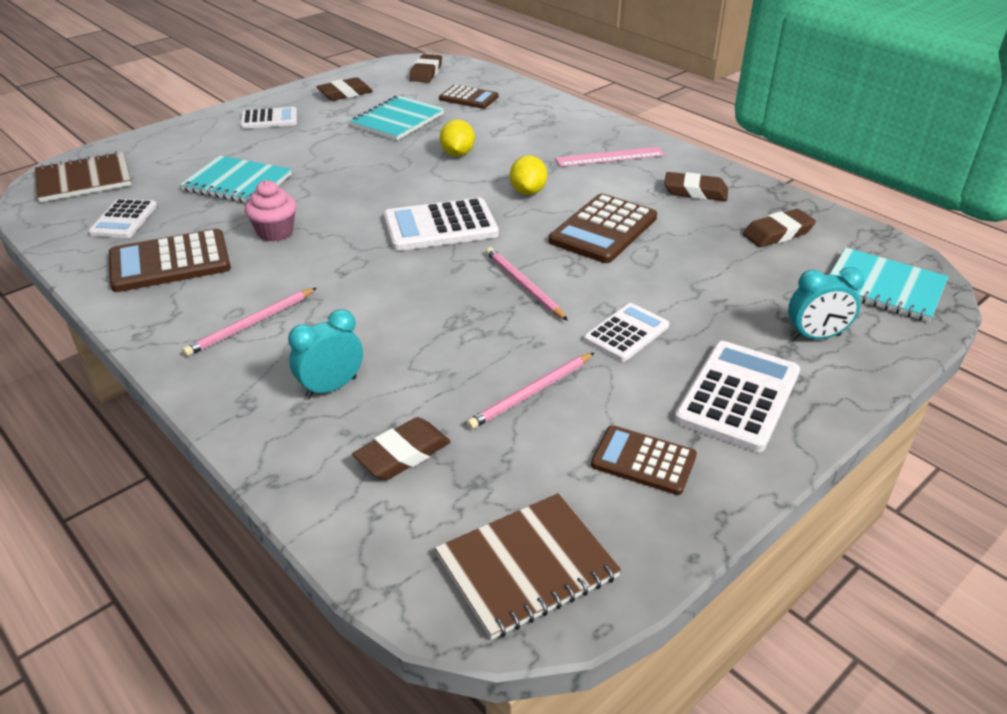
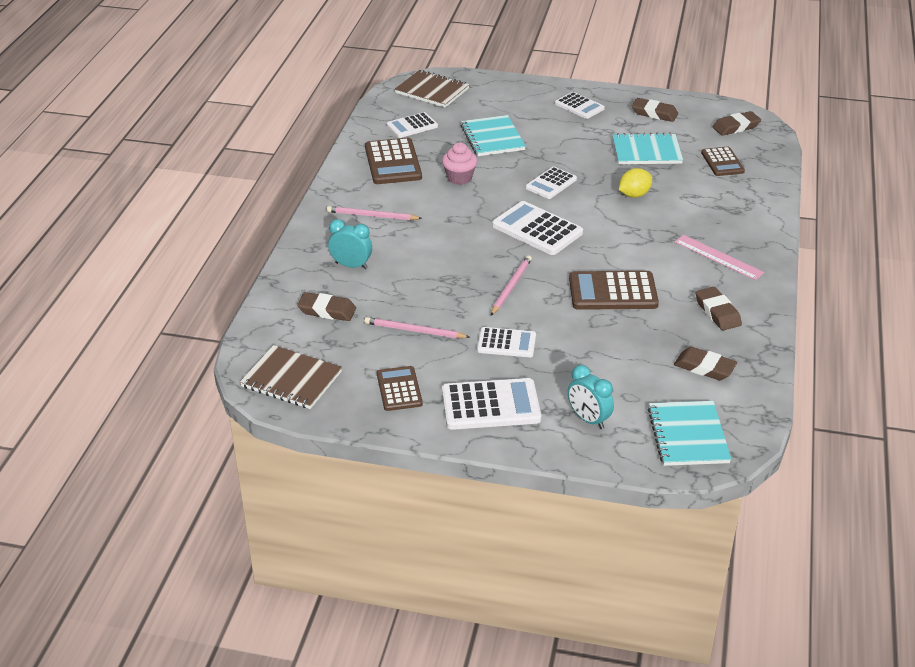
camera: 55 degrees right, 0 degrees up
brown calculator [109,229,231,292] -> brown calculator turned 135 degrees counterclockwise [365,138,422,184]
yellow lemon [510,155,547,195] -> none
none -> white calculator [526,167,577,199]

